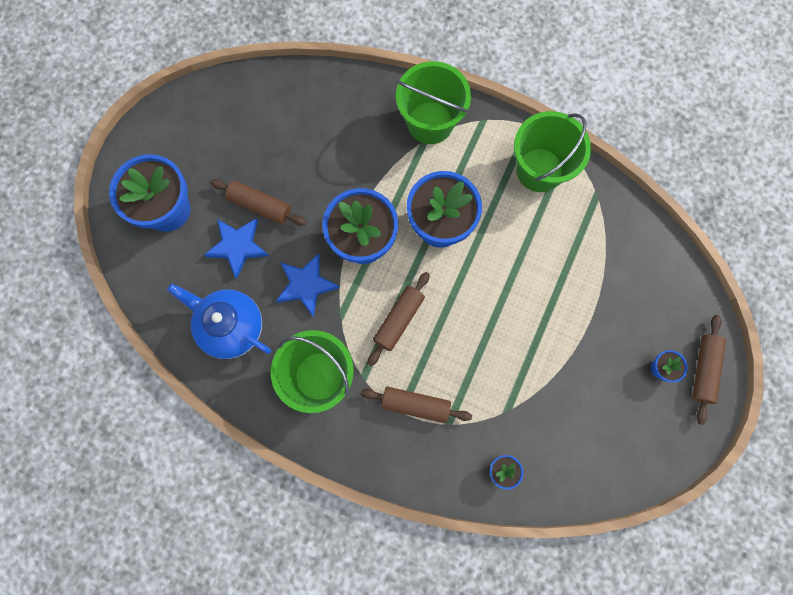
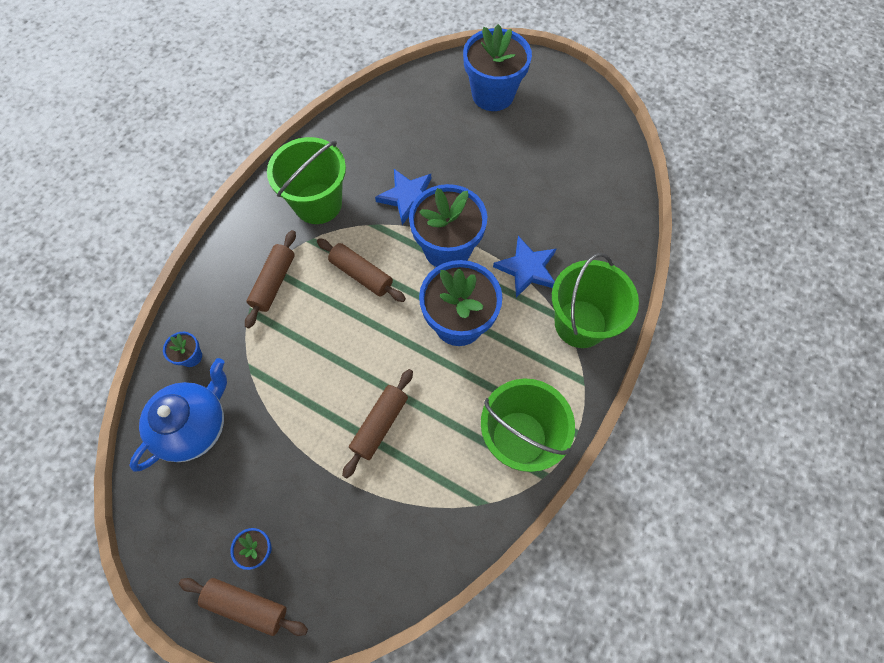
camera: 95 degrees right, 10 degrees down
blue teapot [167,284,271,359] -> blue teapot moved to [130,358,227,472]
blue star [204,219,269,278] -> blue star moved to [493,236,556,298]
brown rolling pin [210,179,307,226] -> brown rolling pin moved to [342,369,413,479]

